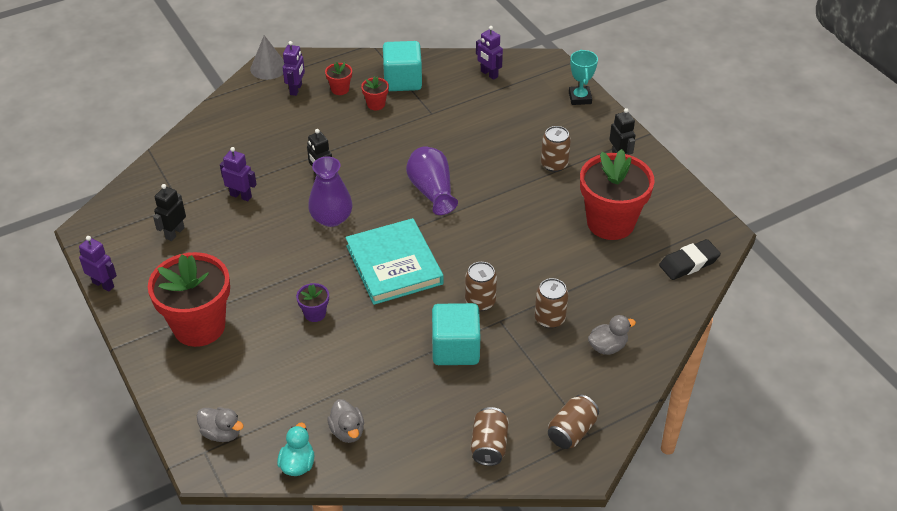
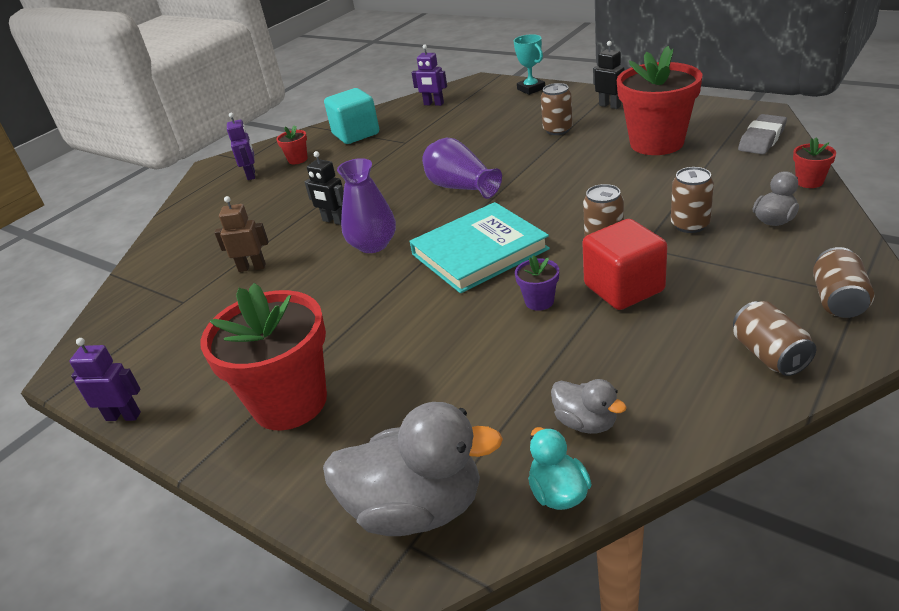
camera: 20 degrees left, 10 degrees down
black robot [153,184,186,241] -> none
grey duck [197,407,244,442] -> grey duck [323,402,503,536], size x1.96
purple robot [220,147,257,201] -> brown robot [214,196,269,272]
grey cone [250,35,284,80] -> none
purple flower pot [296,283,329,322] -> purple flower pot moved to [515,255,559,311]
turquoise book [345,218,444,305] -> turquoise book turned 75 degrees counterclockwise [410,202,550,293]
red flower pot [361,76,389,110] -> red flower pot moved to [793,138,836,188]
turquoise cube [432,303,481,365] -> red cube [582,219,667,310]
black eraser [659,239,721,280] -> grey eraser [738,114,787,154]

